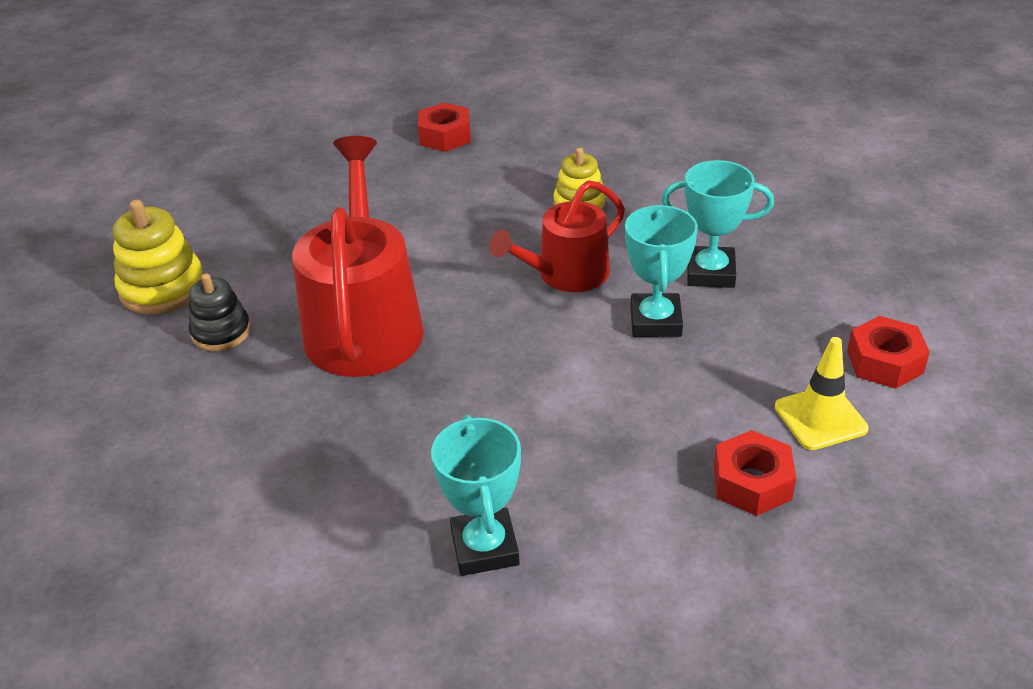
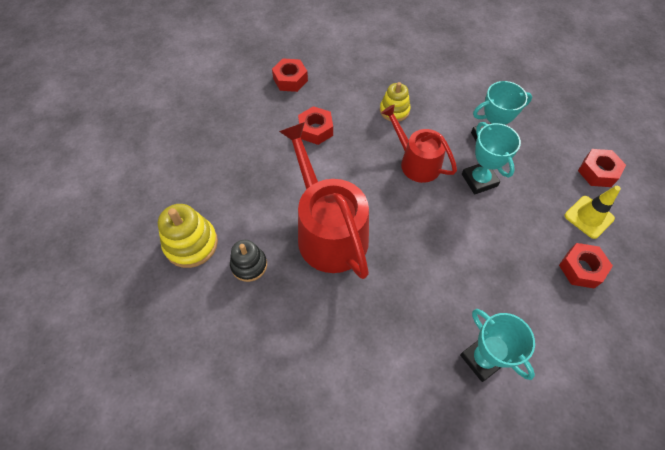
camera: 25 degrees left, 20 degrees up
red watering can [490,180,625,292] -> red watering can turned 105 degrees clockwise [381,105,457,183]
none -> red nut [298,106,333,145]

